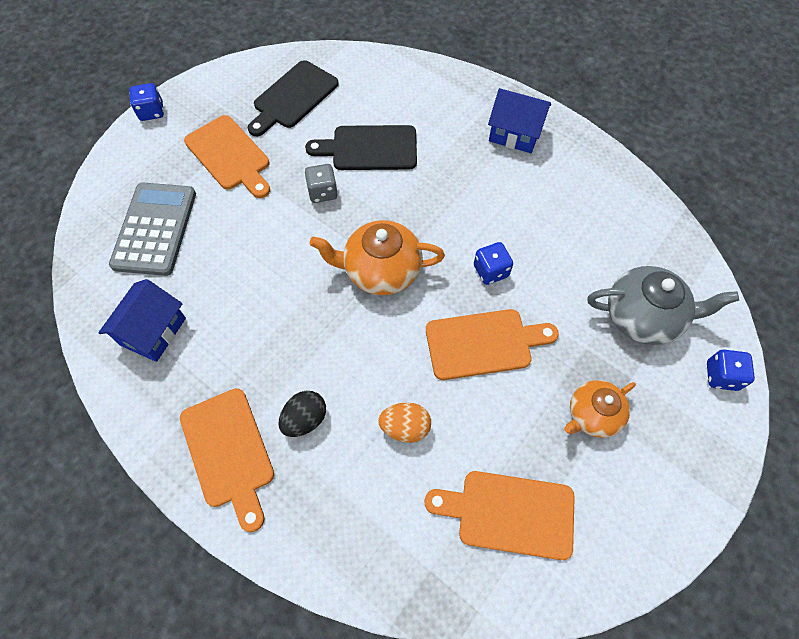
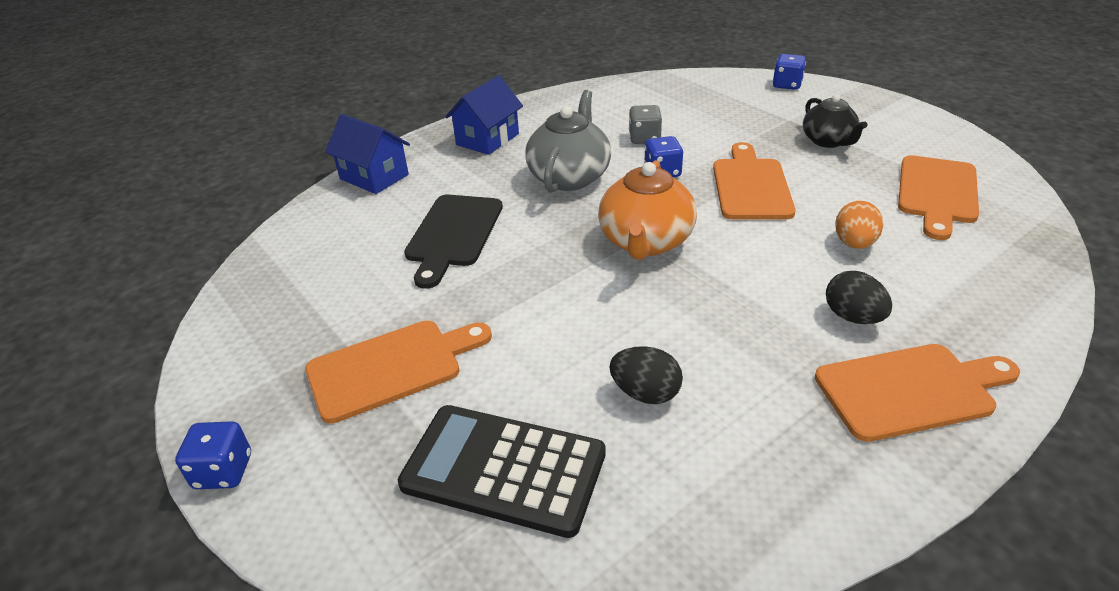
camera: 75 degrees left, 25 degrees down
blue house [98,279,186,362] -> blue house moved to [325,114,410,194]
grey calculator [109,183,196,276] -> black calculator [398,405,606,538]
black cutting board [248,60,339,136] -> none
grey dice [305,164,338,203] -> grey dice moved to [629,105,662,144]
orange teapot [564,380,636,438] -> black teapot [803,95,868,148]
grey teapot [588,266,739,345] -> grey teapot moved to [525,90,611,193]
none -> black egg [609,346,683,404]

